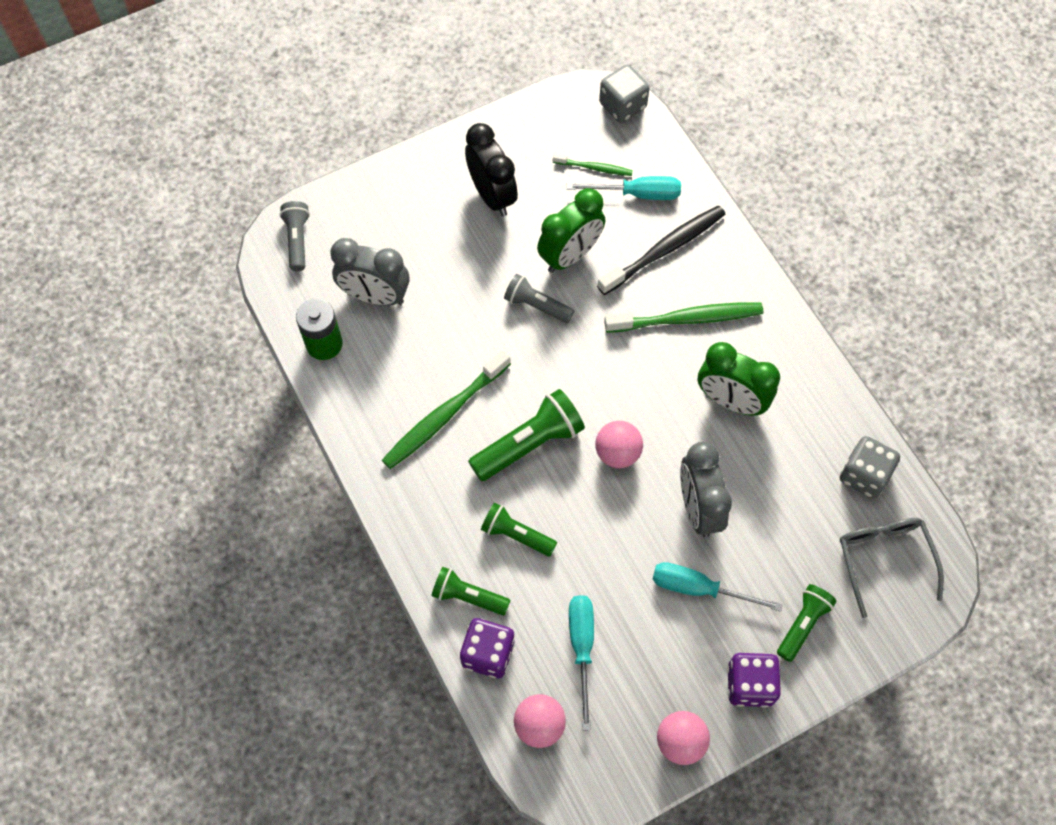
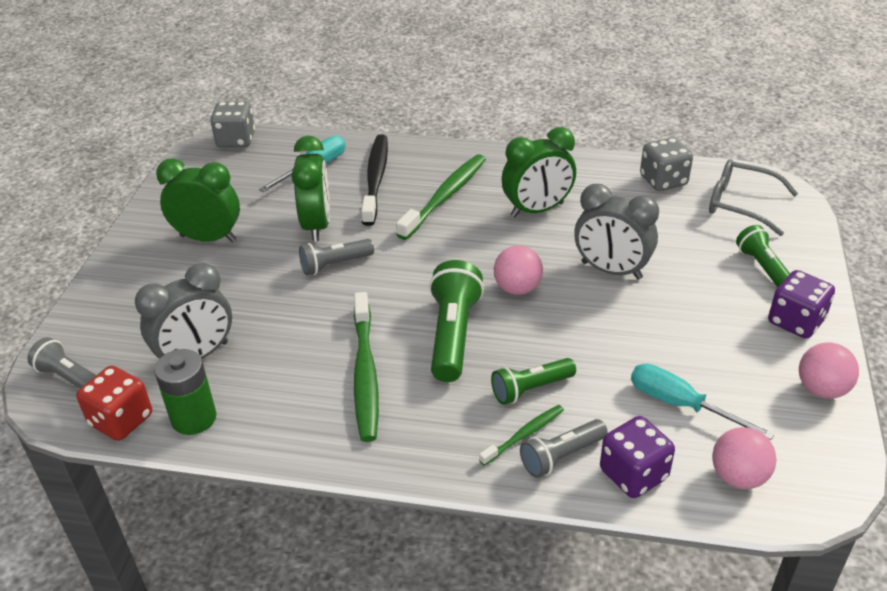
camera: 50 degrees left, 25 degrees down
green flashlight [431,567,511,615] -> grey flashlight [520,419,608,478]
black clock [465,123,518,216] -> green clock [156,158,240,242]
green toothbrush [553,153,633,176] -> green toothbrush moved to [479,405,564,466]
turquoise screwdriver [652,562,783,612] -> none
none -> red dice [76,366,152,441]

